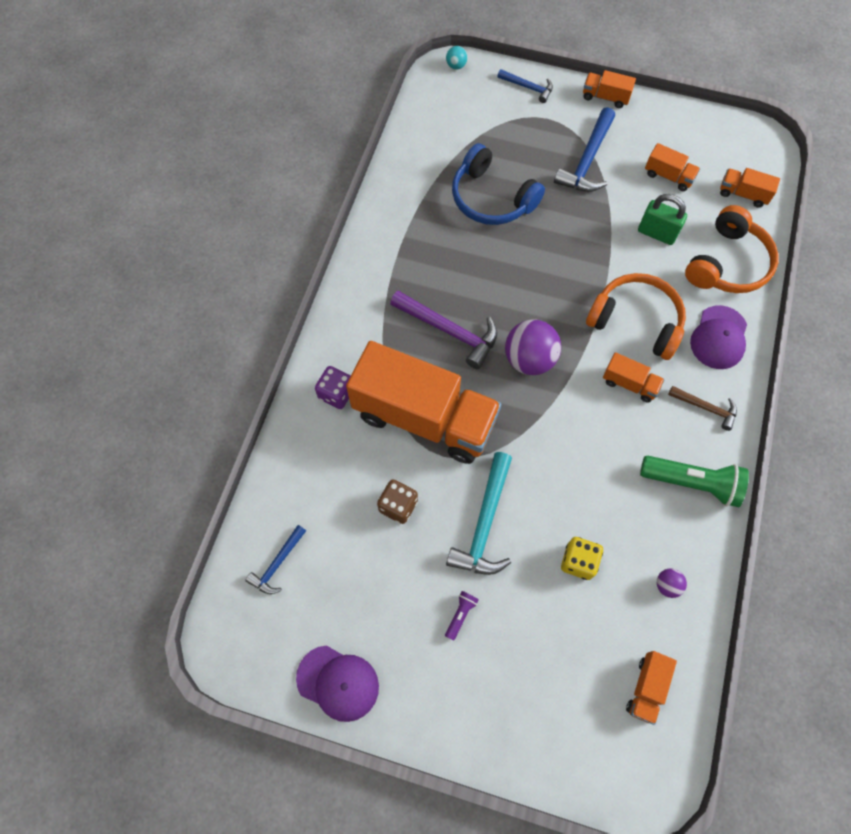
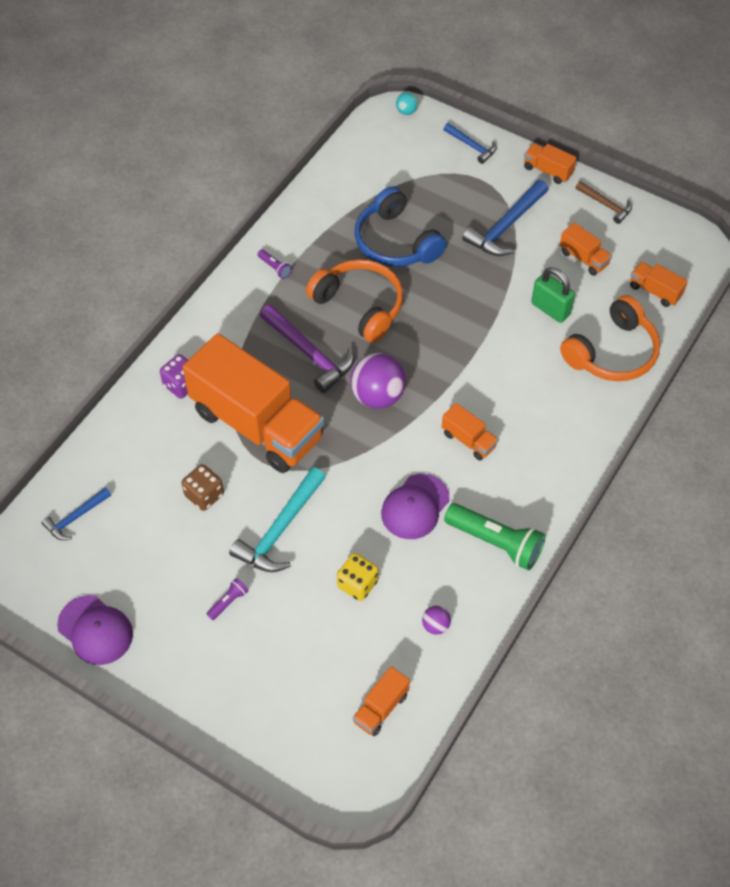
camera: 15 degrees right, 10 degrees down
orange headphones [586,273,686,360] -> orange headphones moved to [306,259,403,343]
brown hammer [668,386,737,431] -> brown hammer moved to [575,181,632,224]
purple cap [690,305,747,369] -> purple cap moved to [381,474,449,539]
none -> purple flashlight [257,249,292,279]

